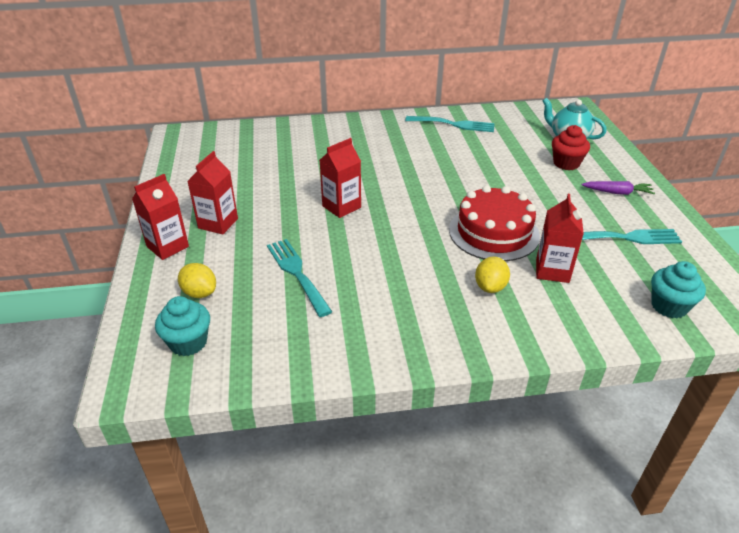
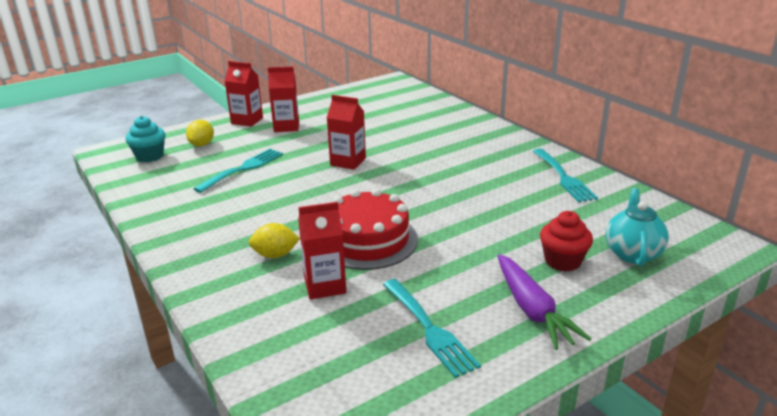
camera: 65 degrees right, 10 degrees down
purple carrot [581,181,655,195] -> purple carrot [497,254,591,350], size x1.53
turquoise cupcake [651,261,706,318] -> none

